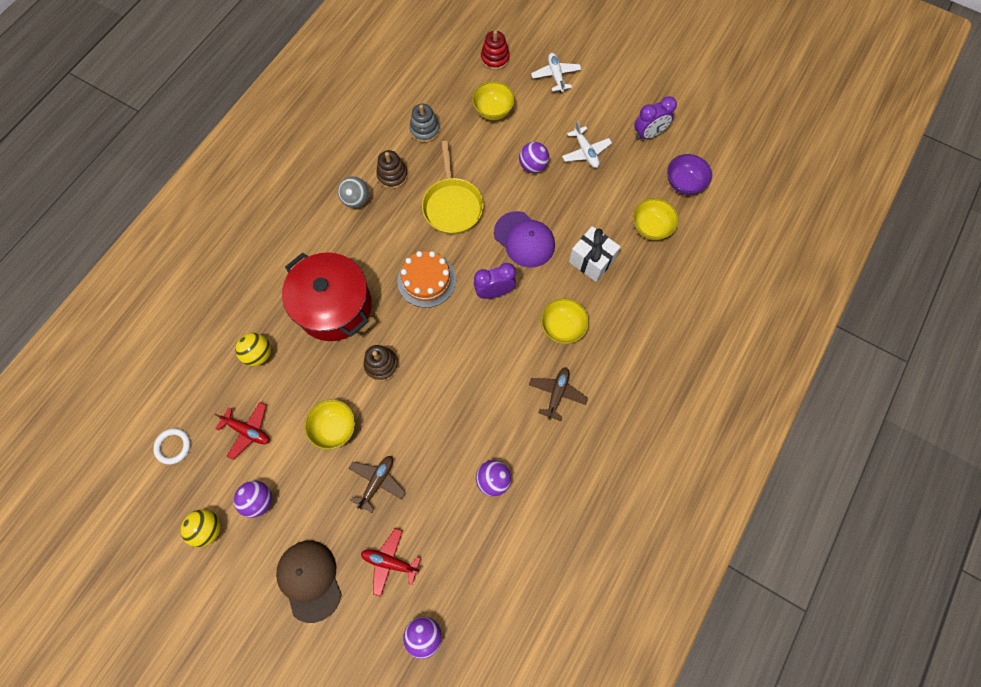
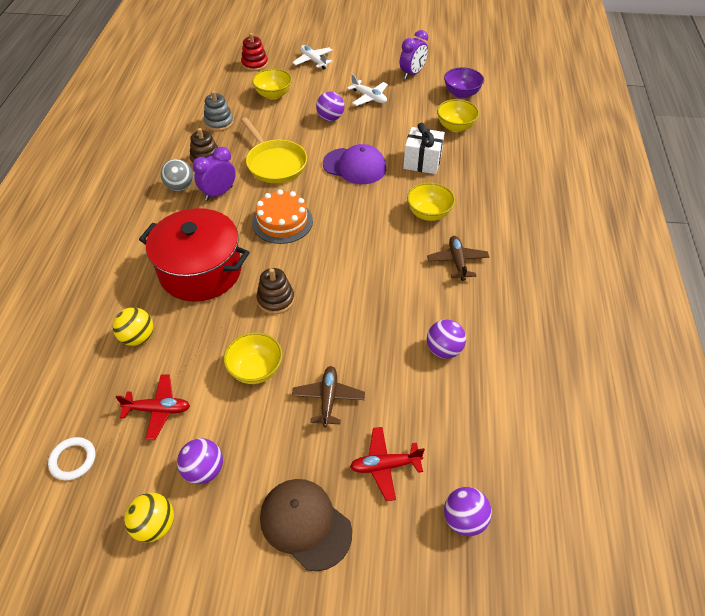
camera: 25 degrees left, 20 degrees down
purple clock [474,263,516,299] -> purple clock moved to [192,147,236,201]

